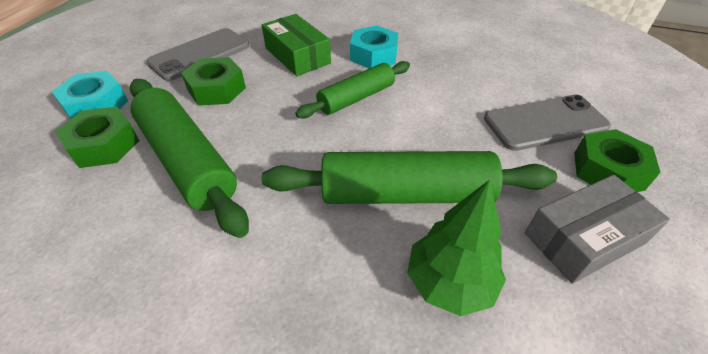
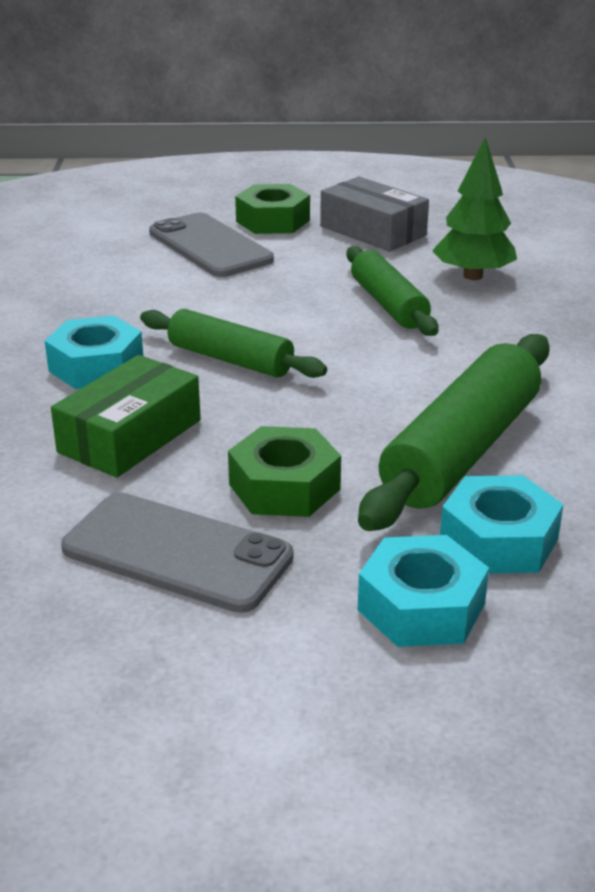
camera: 110 degrees left, 15 degrees down
green nut [55,107,140,168] -> turquoise nut [440,475,564,574]
green rolling pin [262,151,557,204] -> green rolling pin [346,246,439,336], size x0.63

